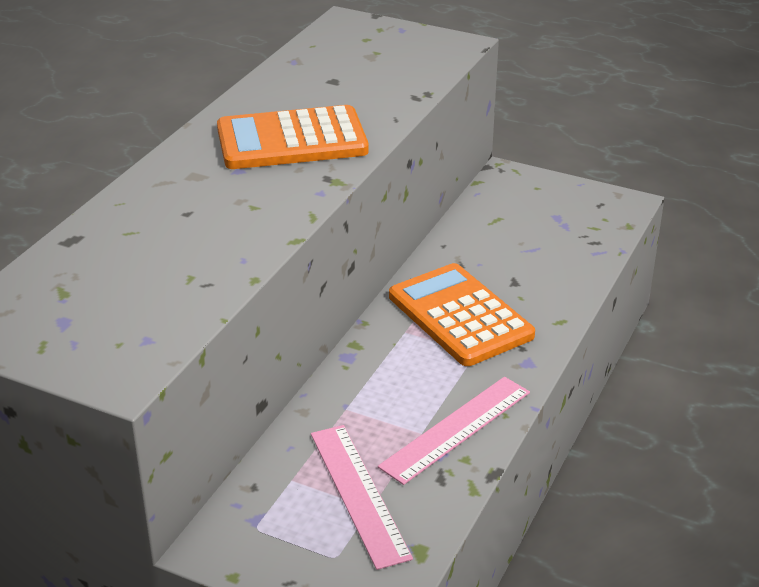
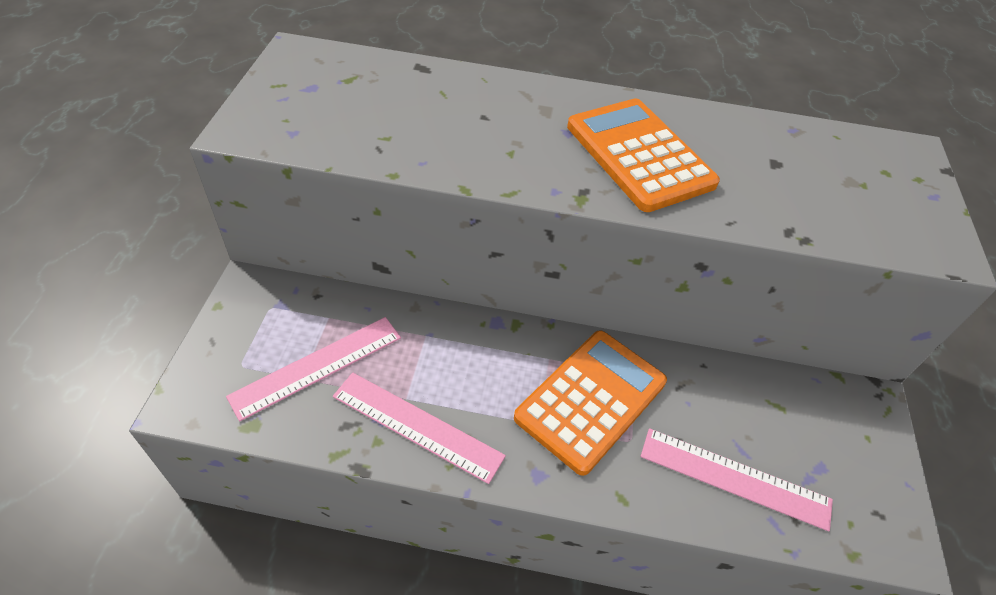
camera: 70 degrees right, 15 degrees up
none -> pink ruler [641,428,833,531]

